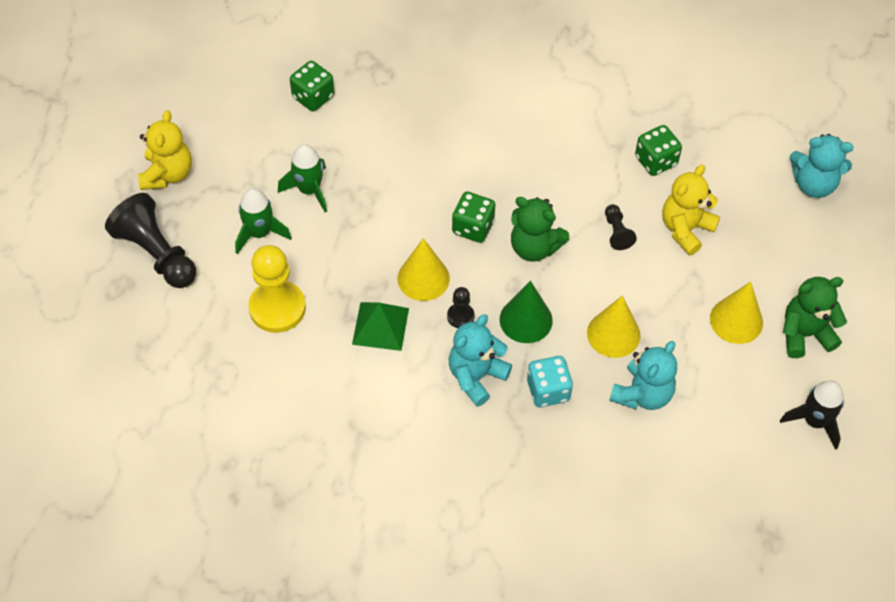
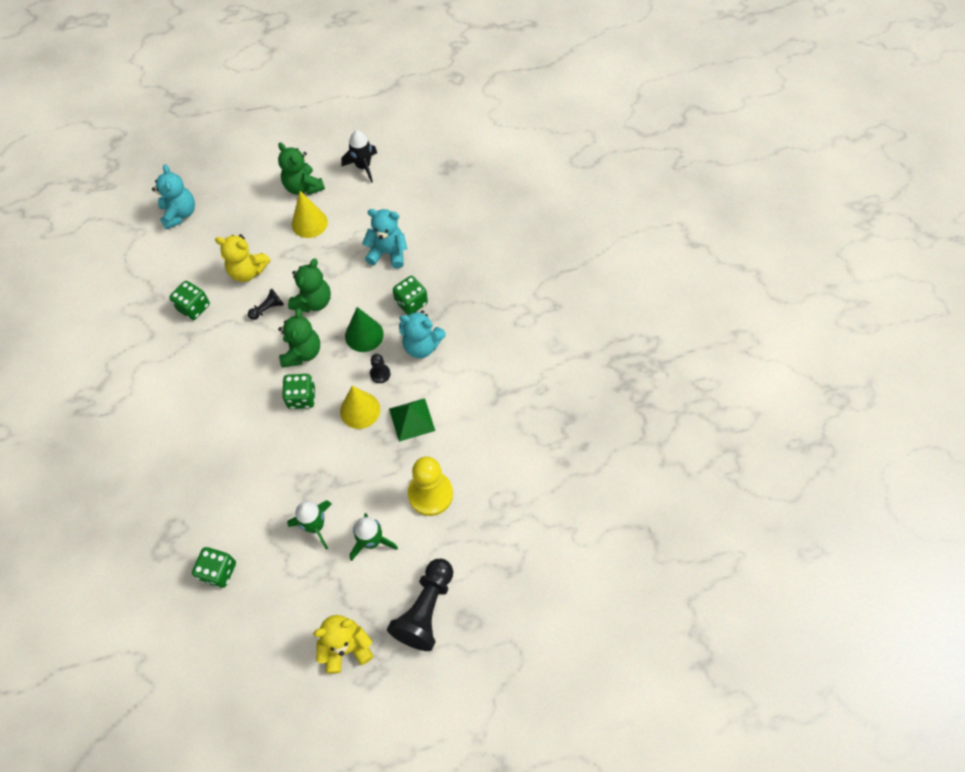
camera: 115 degrees left, 5 degrees up
turquoise dice [527,356,573,407] -> green dice [393,276,428,315]
yellow cone [587,296,640,358] -> none
none -> green teddy bear [288,259,331,312]

